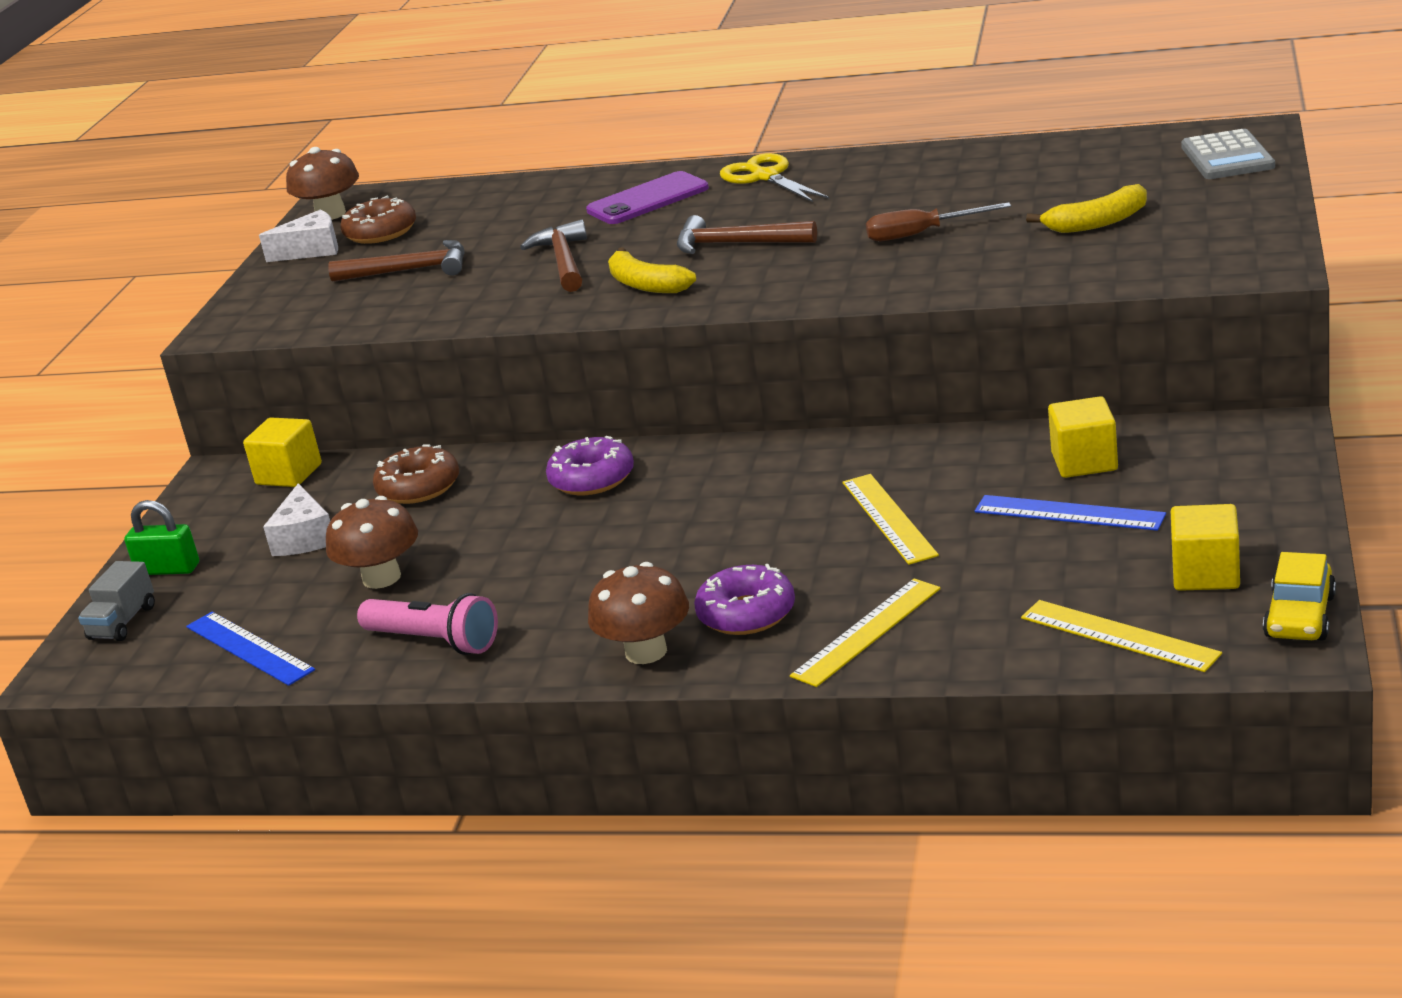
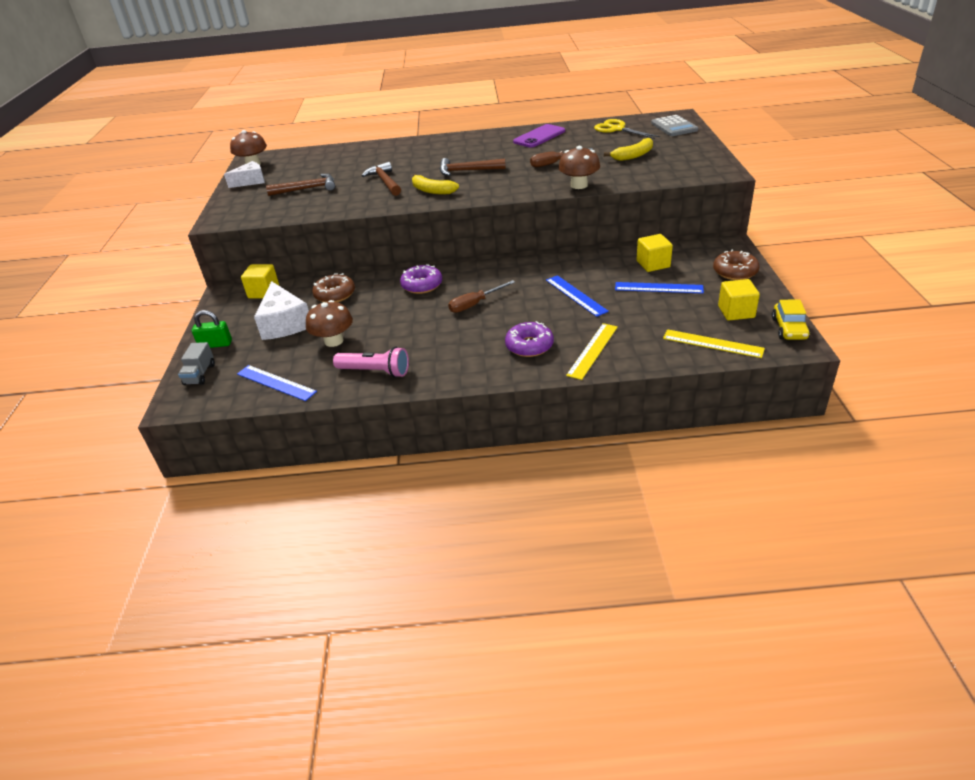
camera: 15 degrees left, 10 degrees up
white cheese [263,483,330,556] -> white cheese [254,281,309,340], size x1.57
brown donut [340,196,416,244] -> brown donut moved to [713,250,759,280]
purple phone [586,171,709,224] -> purple phone moved to [513,124,565,148]
brown mushroom [588,562,689,664] -> brown mushroom moved to [558,146,600,189]
yellow scissors [720,153,829,202] -> yellow scissors moved to [594,119,660,139]
yellow ruler [843,474,939,565] -> blue ruler [546,275,609,317]
none -> brown screwdriver [448,280,515,313]

